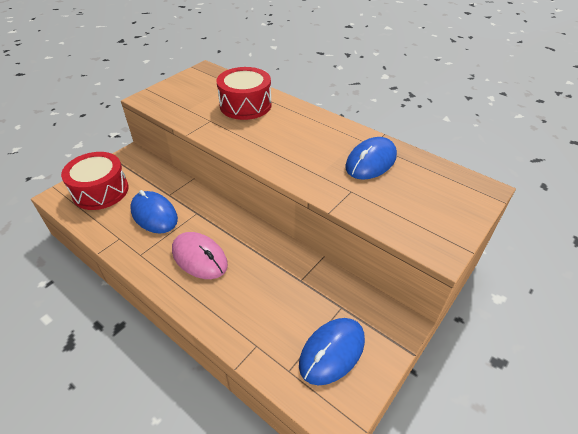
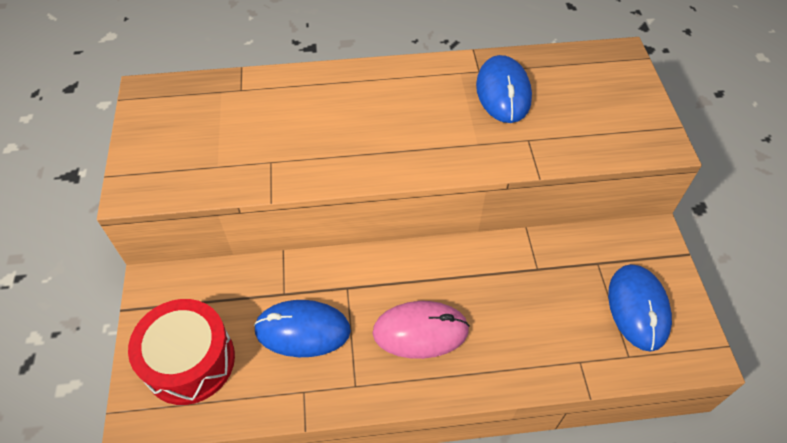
camera: 45 degrees left, 10 degrees up
red drum [217,67,272,120] -> none

